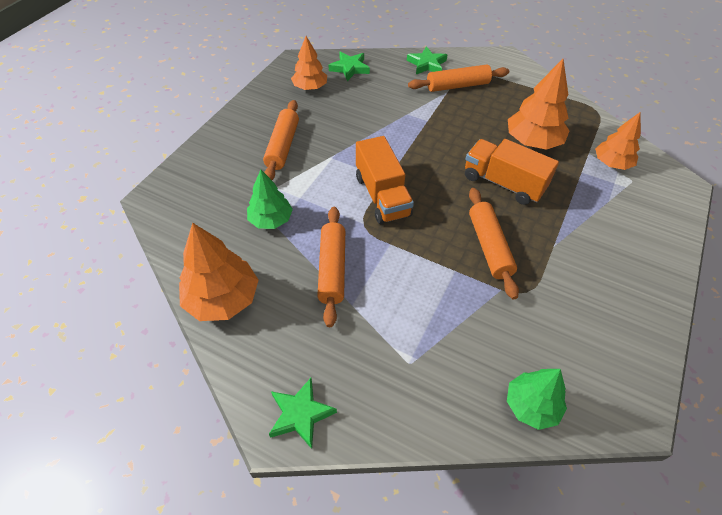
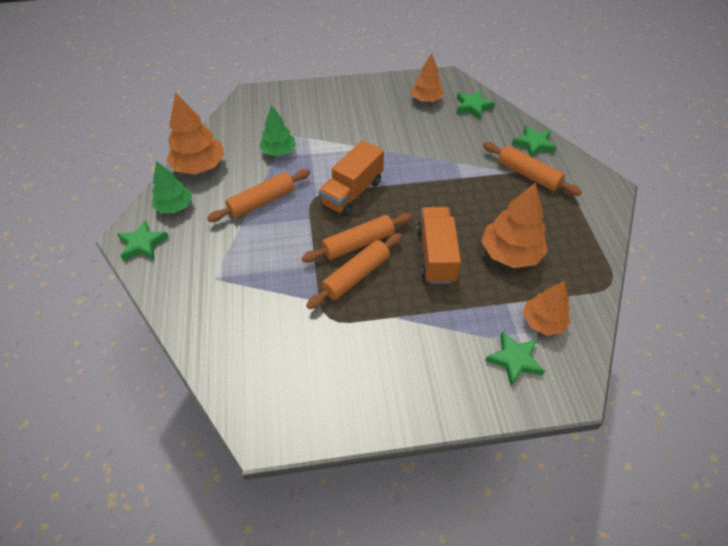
camera: 55 degrees right, 0 degrees up
orange rolling pin [263,100,299,180] -> orange rolling pin moved to [302,213,412,263]
green tree [507,369,567,430] -> green tree moved to [152,161,192,213]
none -> green star [485,331,545,386]

